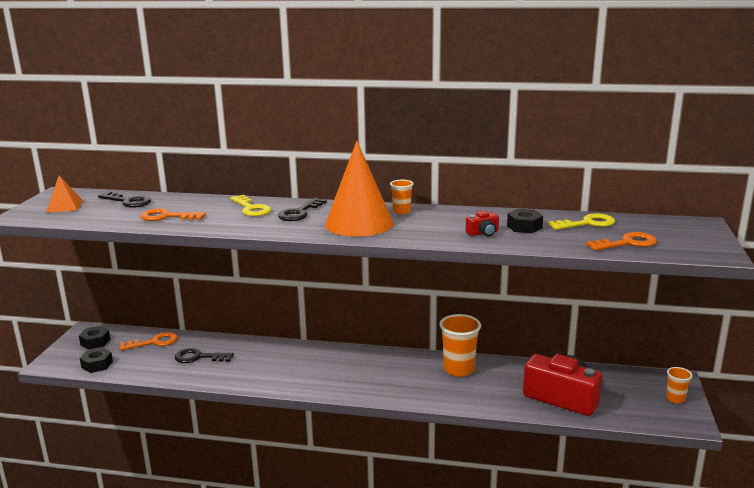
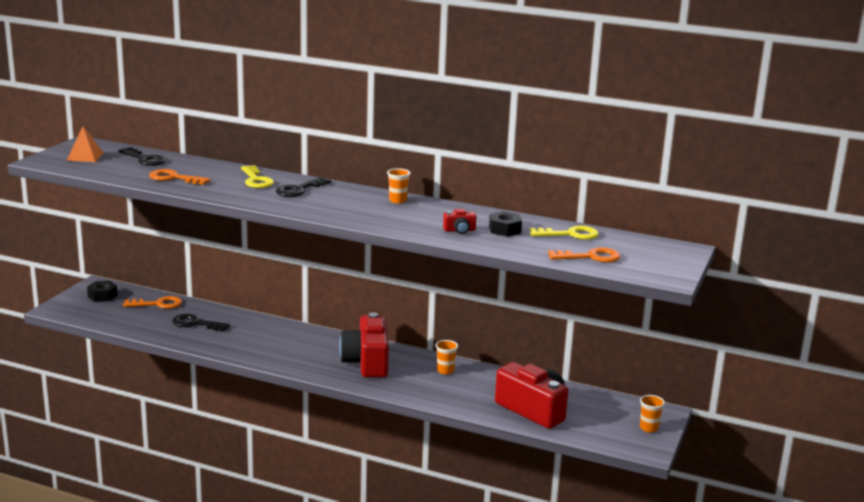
camera: 10 degrees right, 0 degrees up
black nut [80,347,113,373] -> none
orange cone [325,141,393,237] -> none
orange cup [439,314,481,377] -> orange cup [435,340,458,375], size x0.54
none -> red camera [339,312,389,378]

